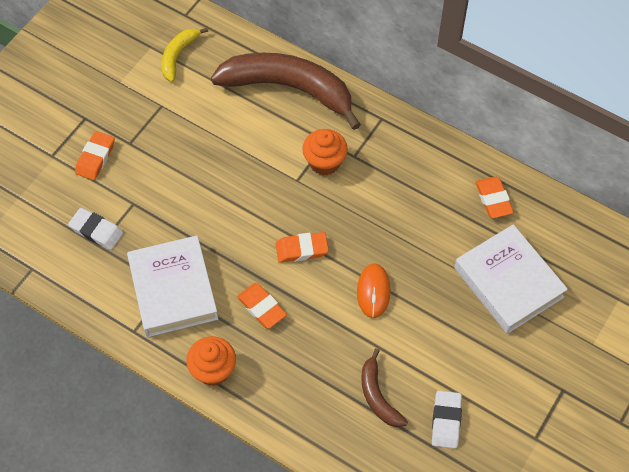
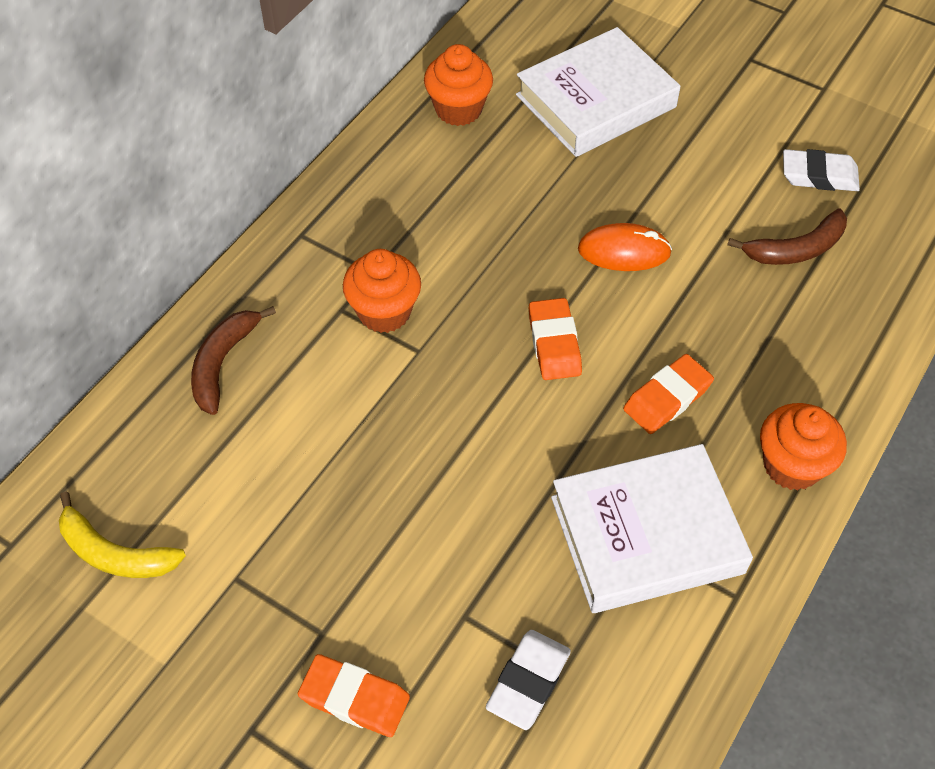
camera: 90 degrees left, 5 degrees down
brown banana [211,53,361,130] -> brown banana [191,306,276,415], size x0.48
orange eraser [475,176,514,218] -> orange cupcake [424,44,493,126]

